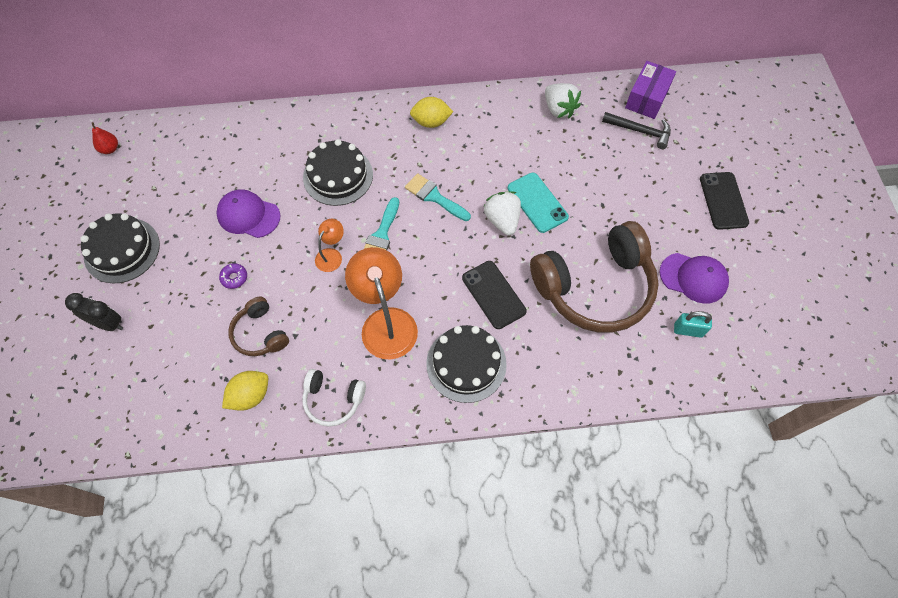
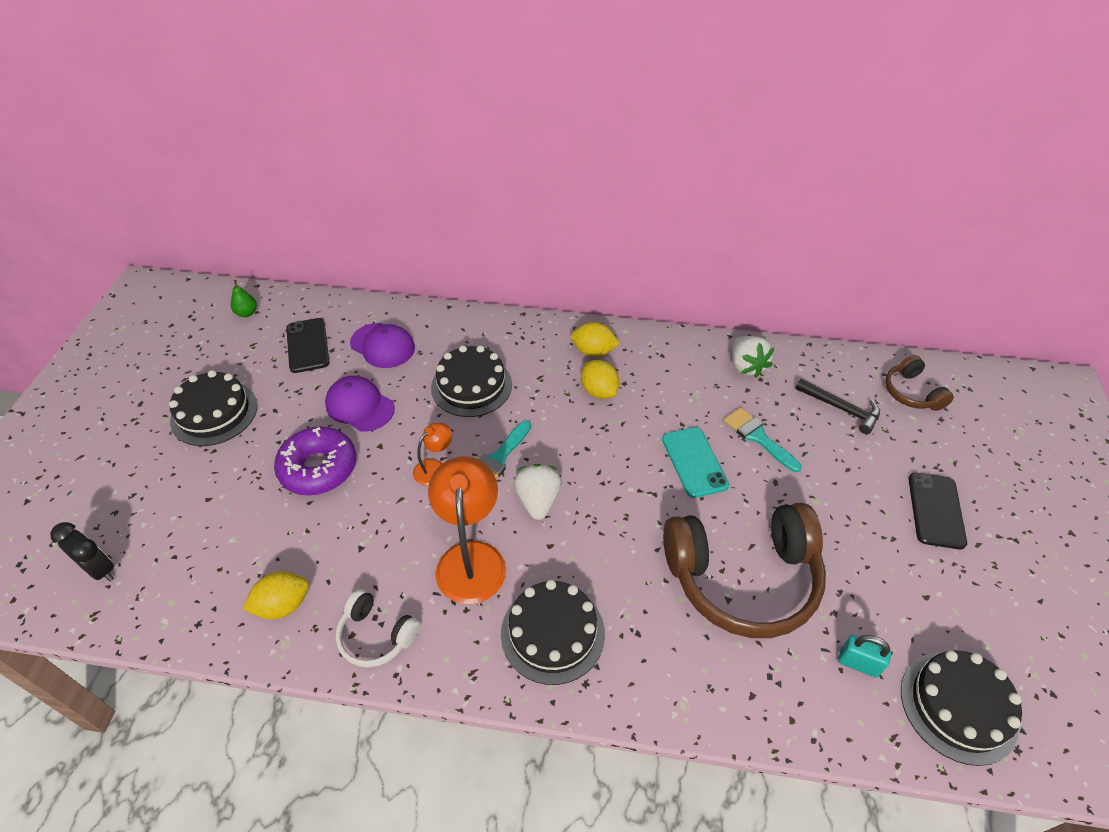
camera: 15 degrees right, 15 degrees down
black clock [65,293,123,331] -> black clock moved to [50,522,114,582]
red pear [92,122,118,154] -> green pear [231,280,257,317]
purple donut [219,263,247,289] -> purple donut [274,427,356,495], size x2.45
brown headphones [228,296,289,356] -> brown headphones moved to [885,355,954,411]
turquoise brush [405,173,471,221] -> turquoise brush moved to [724,408,802,472]
black phone [462,261,527,329] -> black phone moved to [286,318,329,373]
white strawberry [484,191,521,235] -> white strawberry moved to [514,464,562,520]
purple box [625,61,676,119] -> none
purple cap [660,253,729,304] -> purple cap moved to [350,323,415,368]
none -> yellow lemon [581,360,619,399]
none -> black cake [901,650,1022,766]

